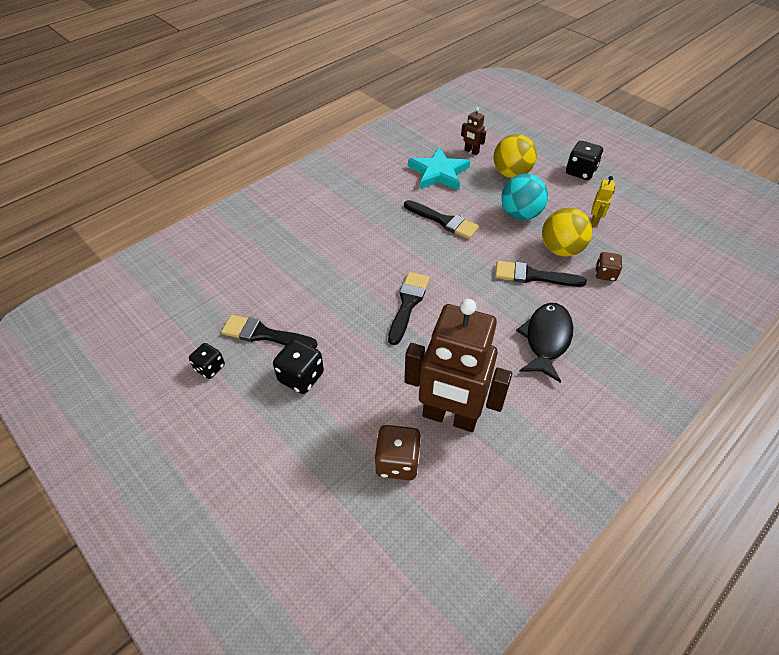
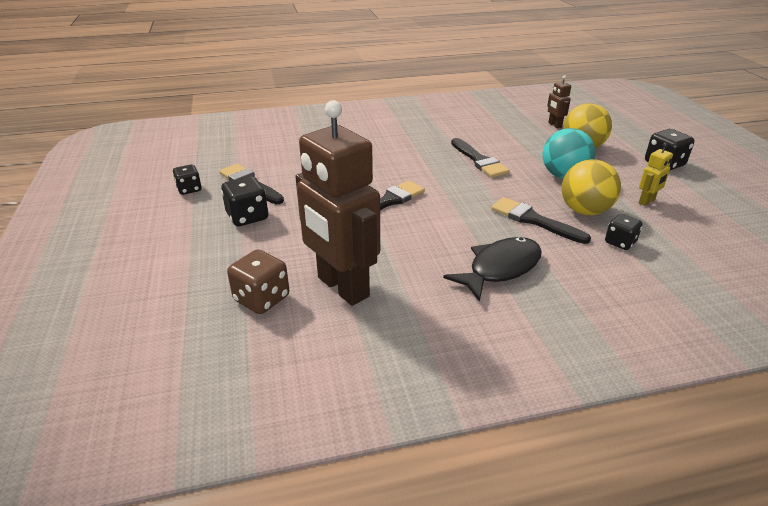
camera: 30 degrees right, 15 degrees down
turquoise star [408,147,470,190] -> none
brown dice [595,252,622,281] -> black dice [605,214,643,250]

